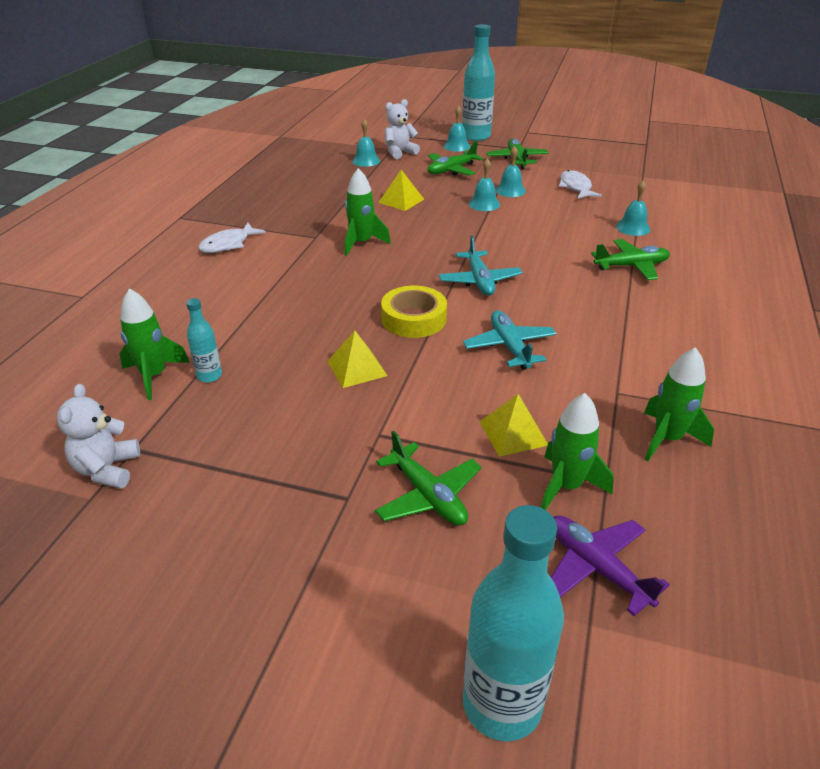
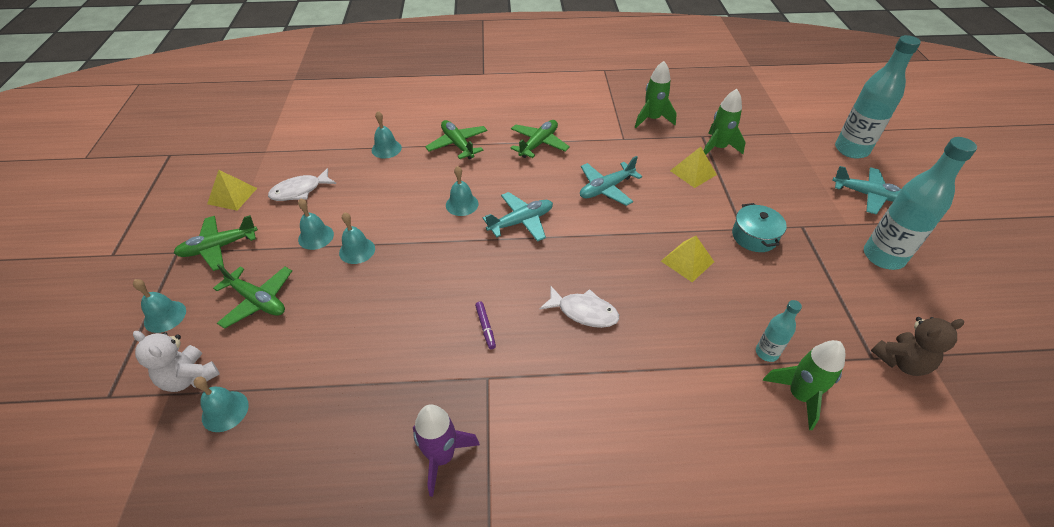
camera: 110 degrees left, 10 degrees up
white teddy bear [57,384,140,489] -> brown teddy bear [871,317,964,376]
white fish [199,223,266,253] -> white fish moved to [539,286,619,328]
green rocket [344,168,391,256] -> purple marker [475,301,496,349]
green plane [375,431,481,526] -> green plane moved to [510,120,570,158]
yellow pyramid [378,170,424,211] -> yellow pyramid moved to [207,170,257,211]
yellow tape [381,286,447,338] -> none
turquoise bottle [462,24,495,141] -> turquoise bottle moved to [864,137,977,270]
purple plane [551,516,670,616] -> none
none -> purple rocket [413,404,480,497]
none -> turquoise bell [446,166,479,216]
none -> turquoise pot [732,203,787,252]
none -> turquoise plane [832,166,901,215]

